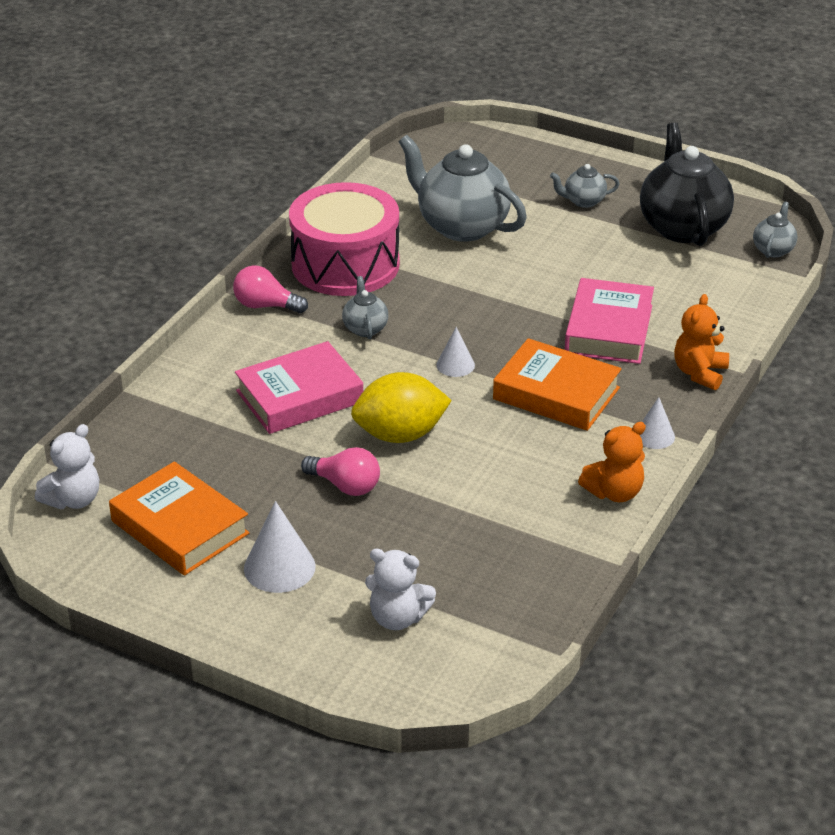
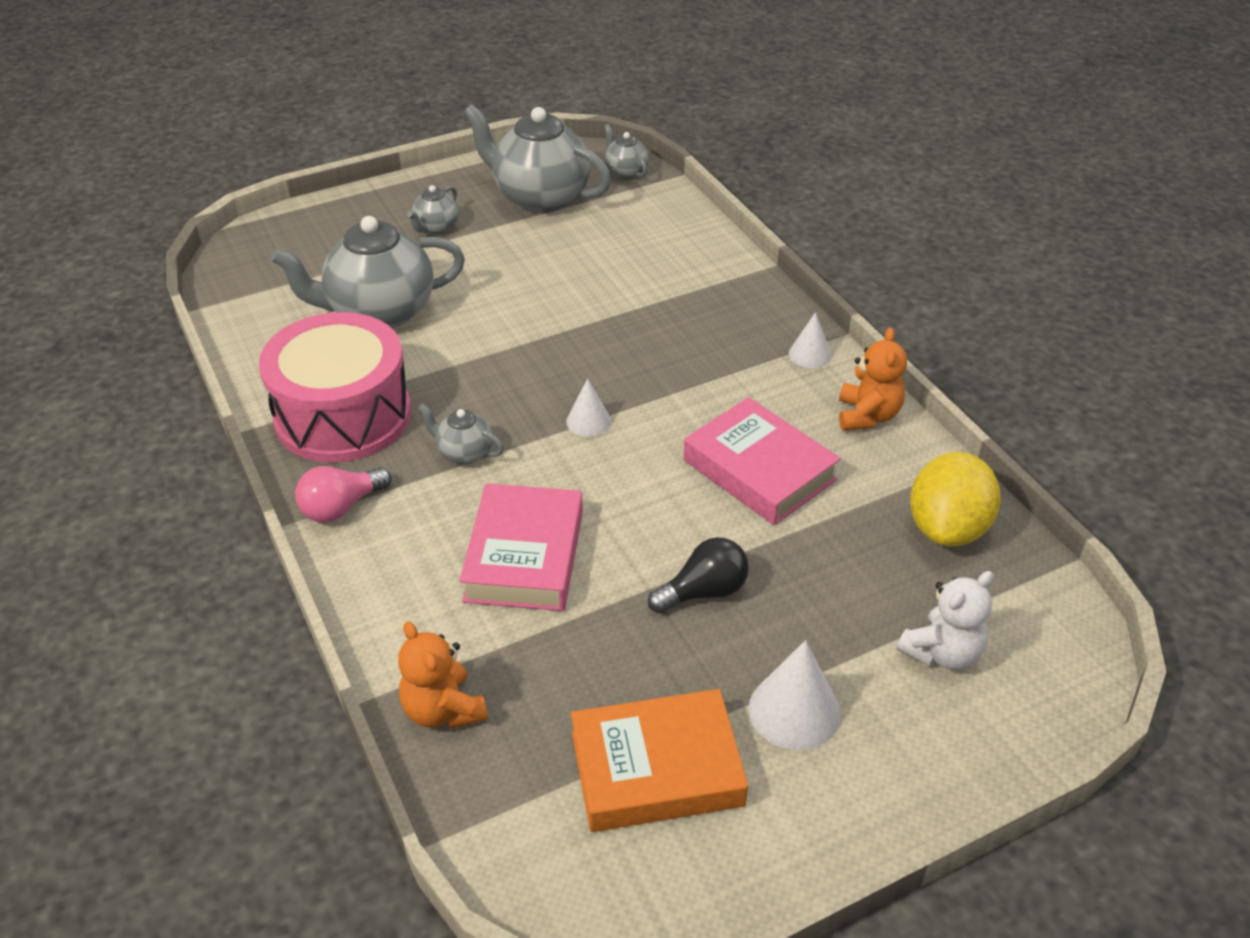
camera: 55 degrees left, 5 degrees up
white teddy bear [35,424,99,509] -> none
pink light bulb [301,447,380,496] -> black light bulb [648,537,749,613]
yellow lemon [351,372,452,443] -> yellow lemon moved to [910,452,1001,546]
orange book [493,338,622,431] -> none
pink book [565,278,654,364] -> pink book moved to [684,397,841,525]
black teapot [640,123,734,246] -> grey teapot [463,104,611,213]
orange teddy bear [674,294,729,390] -> orange teddy bear moved to [398,621,488,729]

